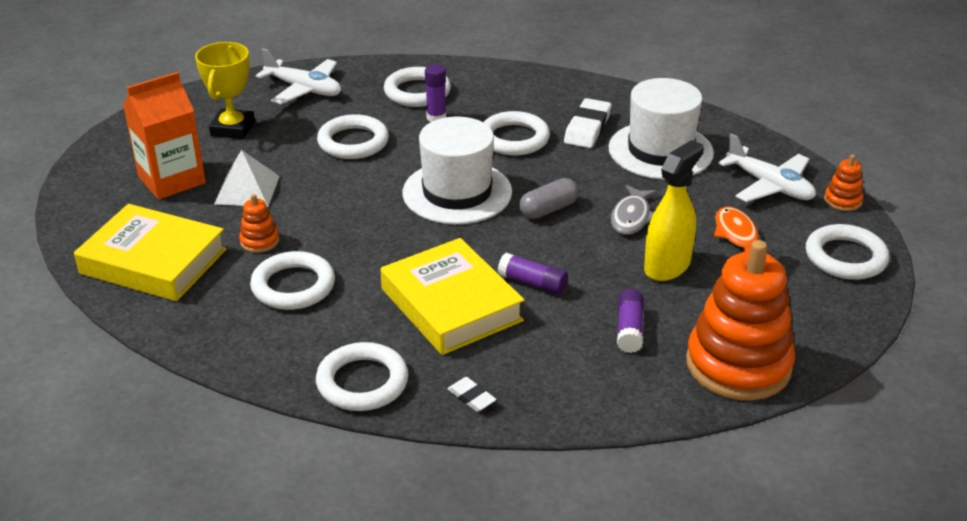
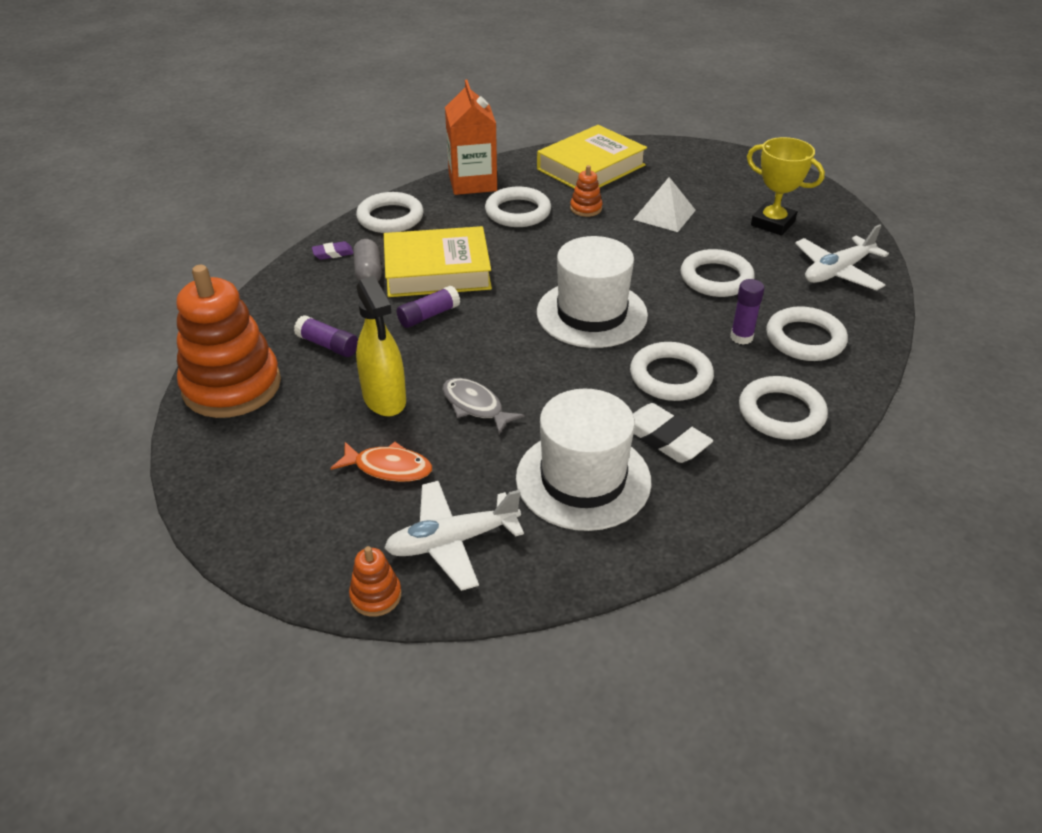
camera: 115 degrees right, 5 degrees up
orange carton [123,72,206,200] -> orange carton moved to [445,80,497,195]
white eraser [447,377,497,412] -> purple eraser [312,241,353,260]
grey capsule [519,178,579,219] -> grey capsule moved to [353,239,382,281]
white ring [806,224,889,280] -> white ring moved to [739,376,828,440]

